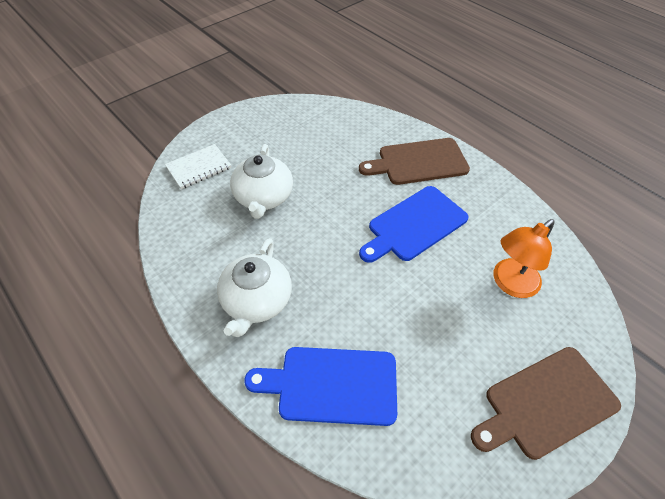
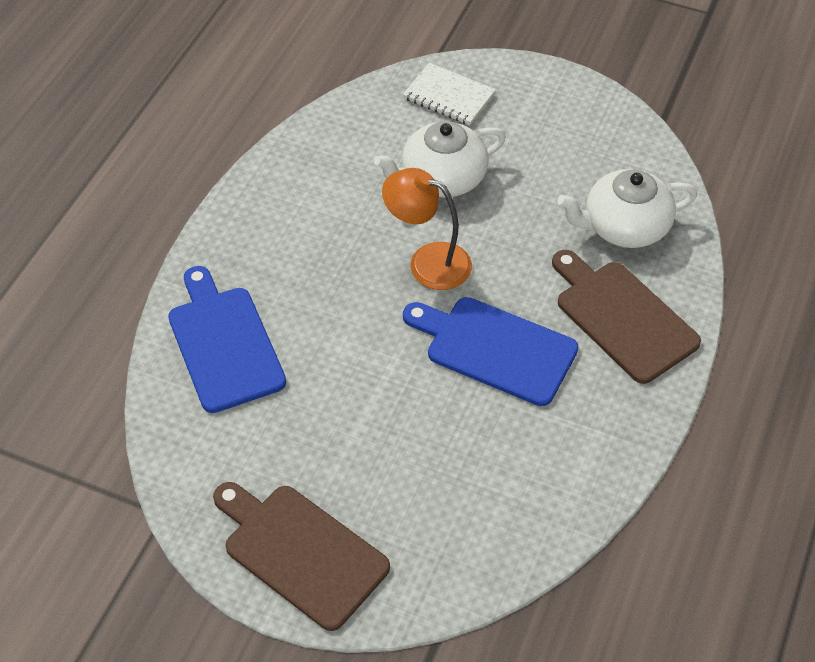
camera: 65 degrees right, 0 degrees up
white teapot [217,238,292,337] -> white teapot moved to [558,169,697,248]
orange lamp [494,219,554,298] -> orange lamp moved to [382,168,472,290]

